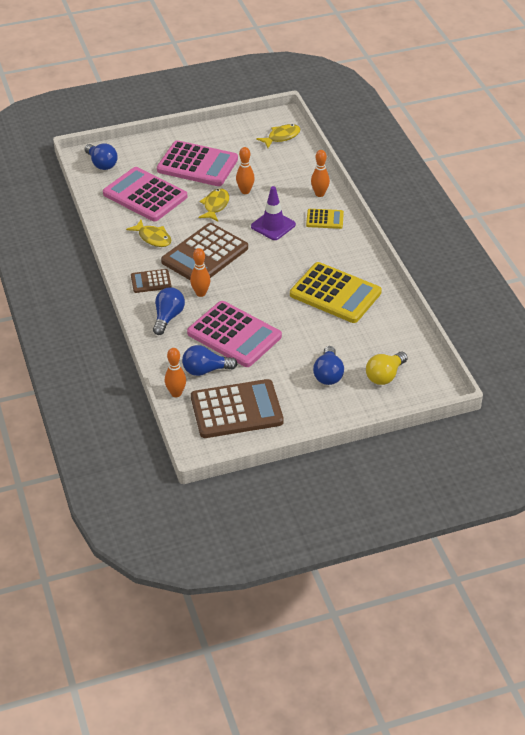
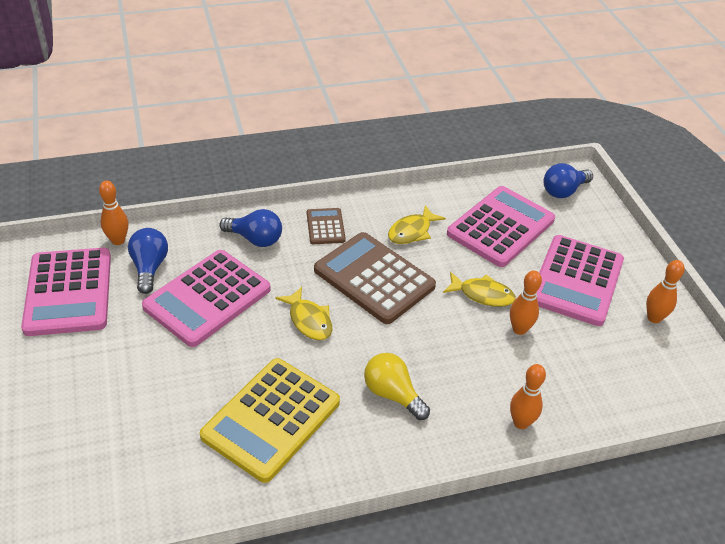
camera: 90 degrees right, 0 degrees up
orange bowling pin [190,248,211,297] -> orange bowling pin moved to [646,260,685,323]
brown calculator [191,379,284,438] -> pink calculator [21,248,111,336]
purple traffic cone [251,186,296,240] -> none
yellow fish [256,124,300,148] -> yellow fish moved to [275,287,332,340]
yellow calculator [306,209,344,229] -> none
blue light bulb [313,346,344,385] -> none
yellow light bulb [366,352,408,385] -> yellow light bulb moved to [364,353,430,420]

